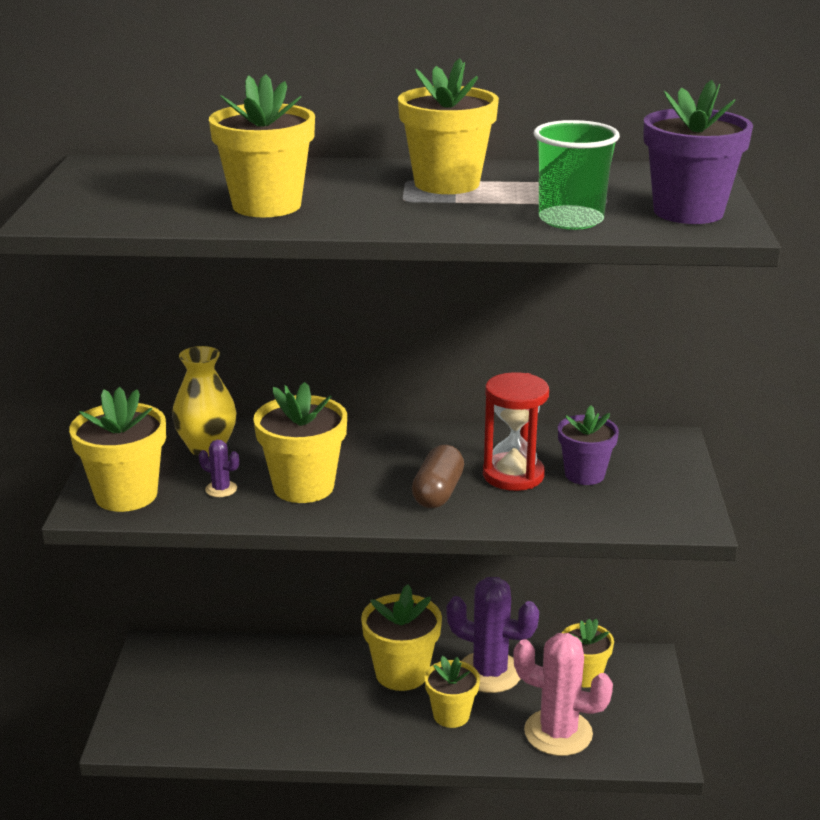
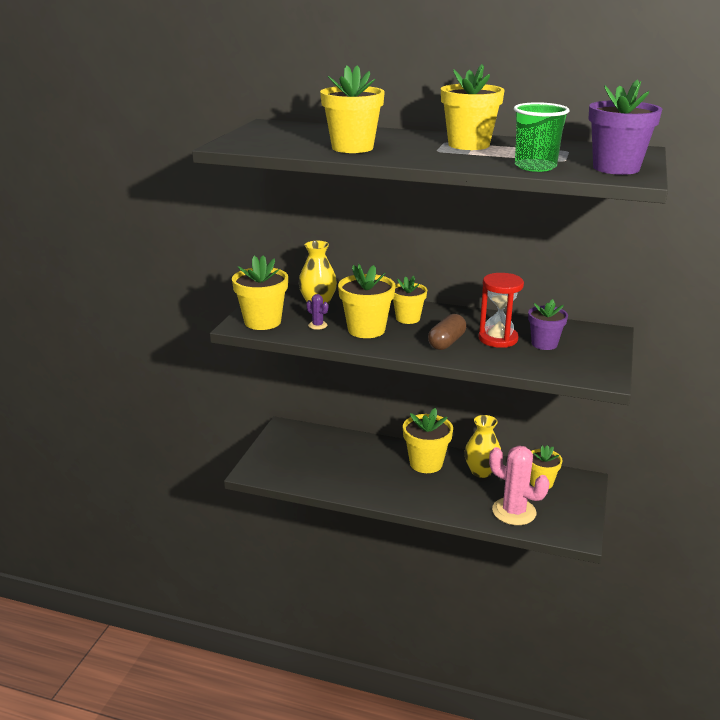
camera: 15 degrees right, 0 degrees up
yellow flower pot [424,656,480,728] -> yellow flower pot moved to [393,276,427,324]
purple cactus [447,577,539,693] -> yellow vase [464,415,501,478]

